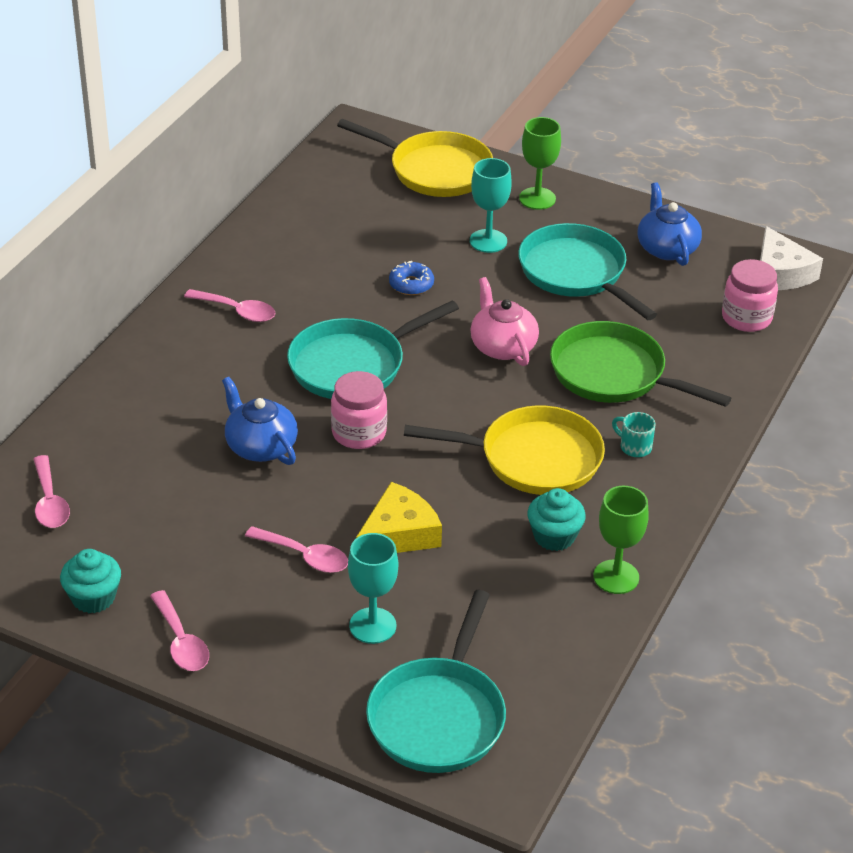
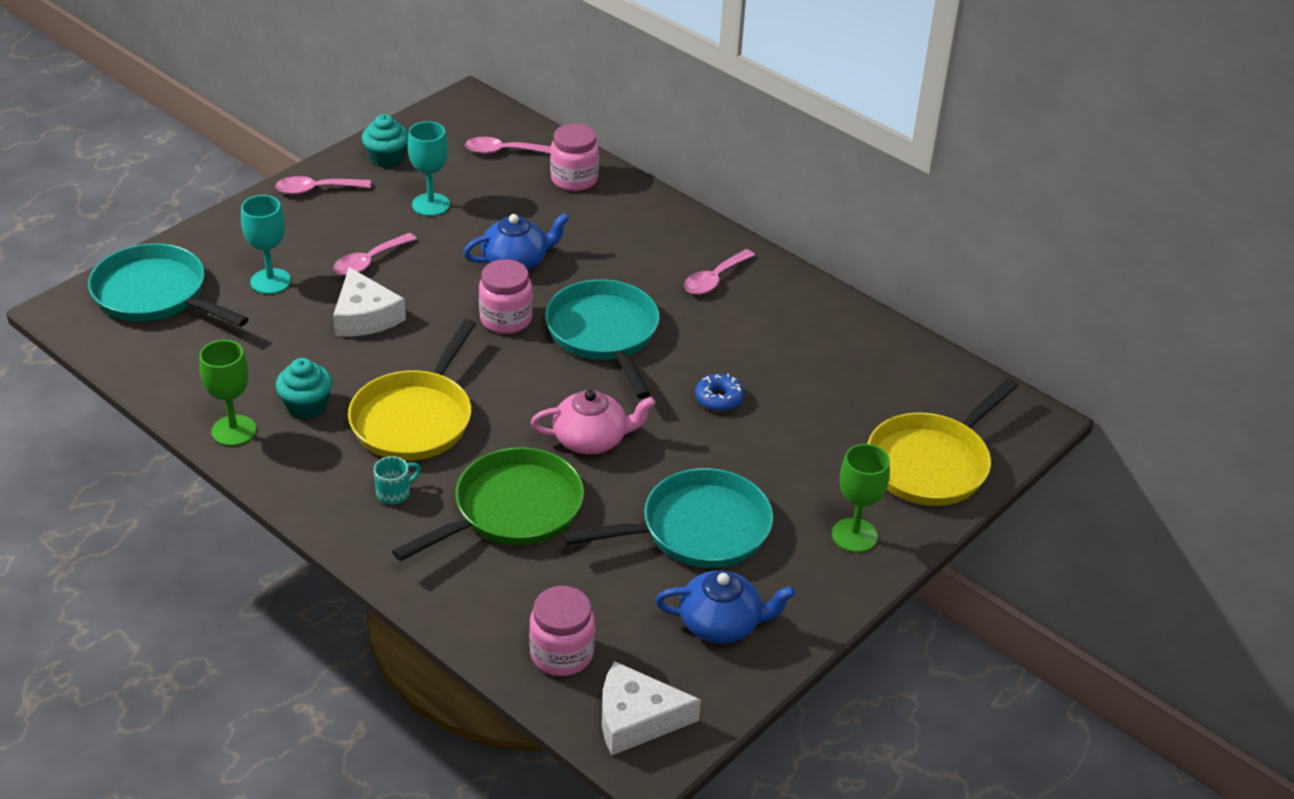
camera: 105 degrees right, 0 degrees up
yellow cheese [356,482,442,553] -> white cheese [333,267,406,337]
turquoise goblet [470,158,512,253] -> turquoise goblet moved to [408,121,450,216]
none -> pink jar [550,123,599,191]

